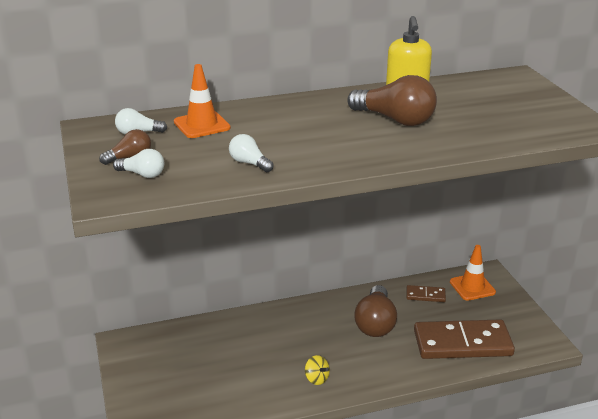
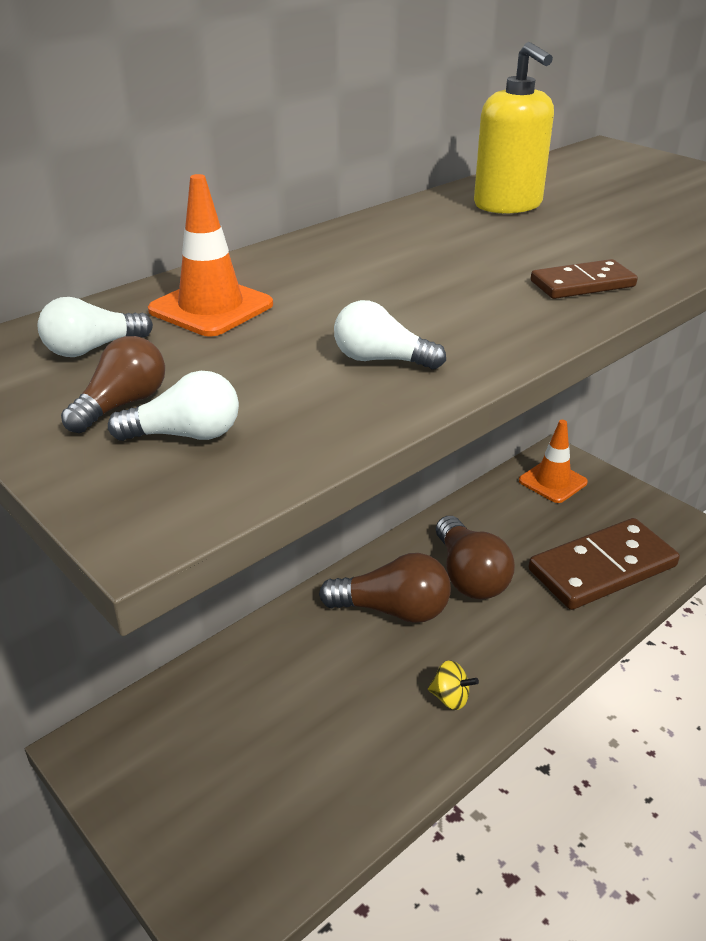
camera: 25 degrees left, 5 degrees up
brown light bulb [347,75,437,126] -> brown light bulb moved to [319,553,451,623]
brown domino [406,285,446,302] -> brown domino moved to [531,259,638,299]

